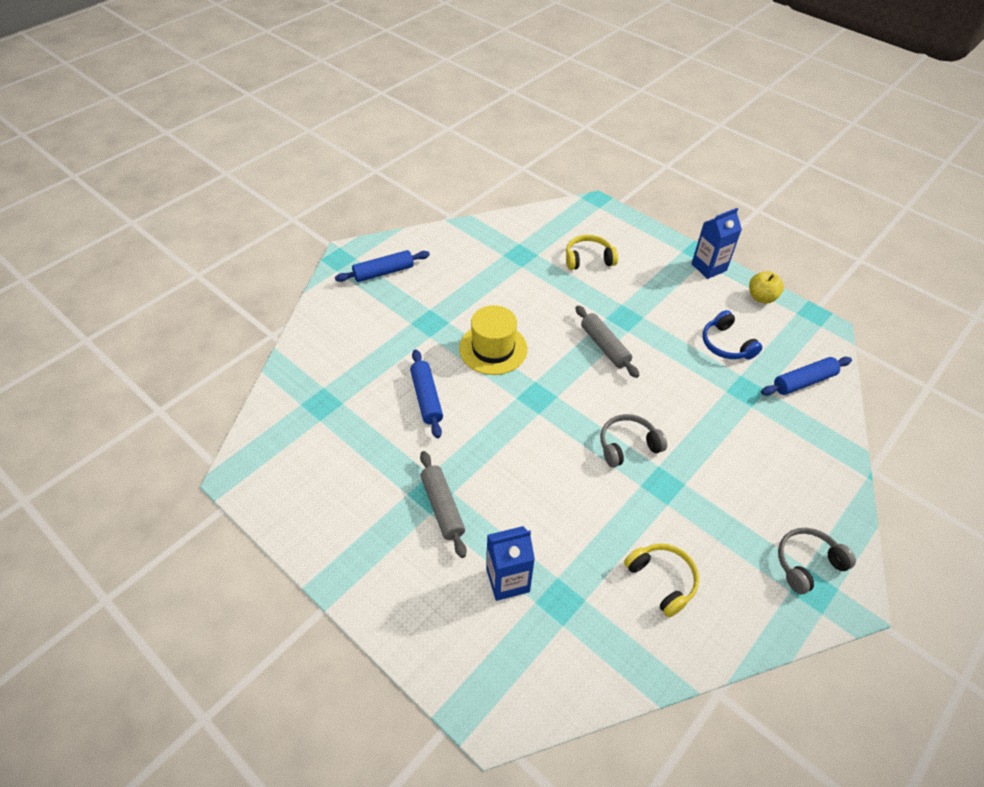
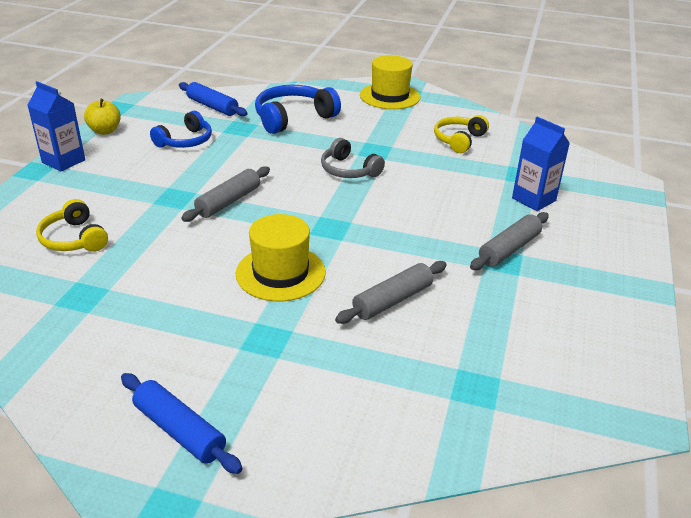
camera: 115 degrees left, 15 degrees down
blue rolling pin [410,349,443,438] -> grey rolling pin [335,261,447,324]
grey headphones [778,528,856,594] -> yellow hat [360,55,420,109]
none -> blue headphones [255,85,341,134]

